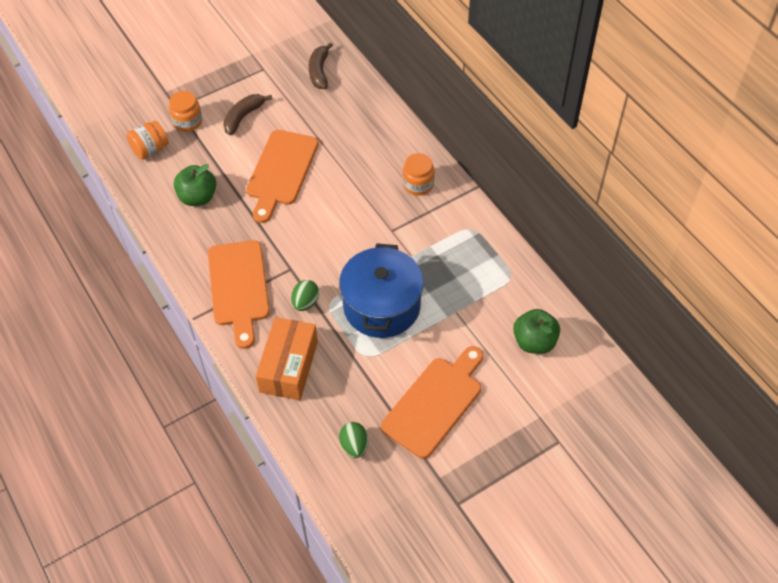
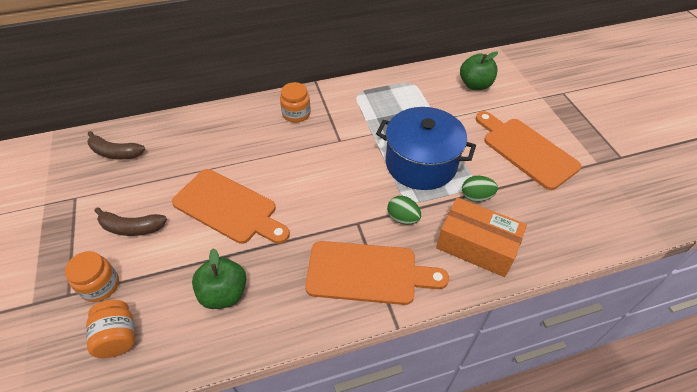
camera: 75 degrees left, 5 degrees down
brown banana [223,94,272,135] -> brown banana turned 45 degrees counterclockwise [95,207,167,236]
green egg [339,422,368,458] -> green egg moved to [462,176,498,202]

